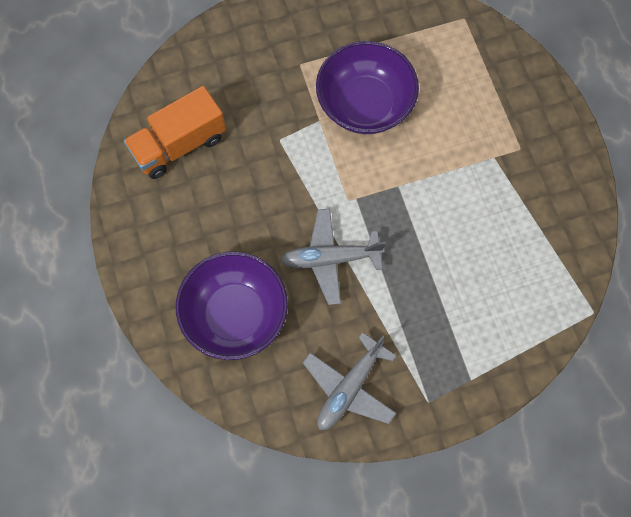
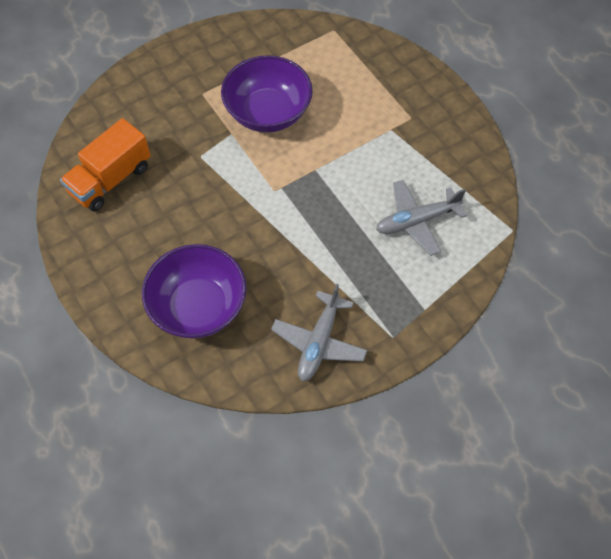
camera: 15 degrees left, 10 degrees down
grey plane [281,208,386,305] -> grey plane moved to [376,180,467,256]

